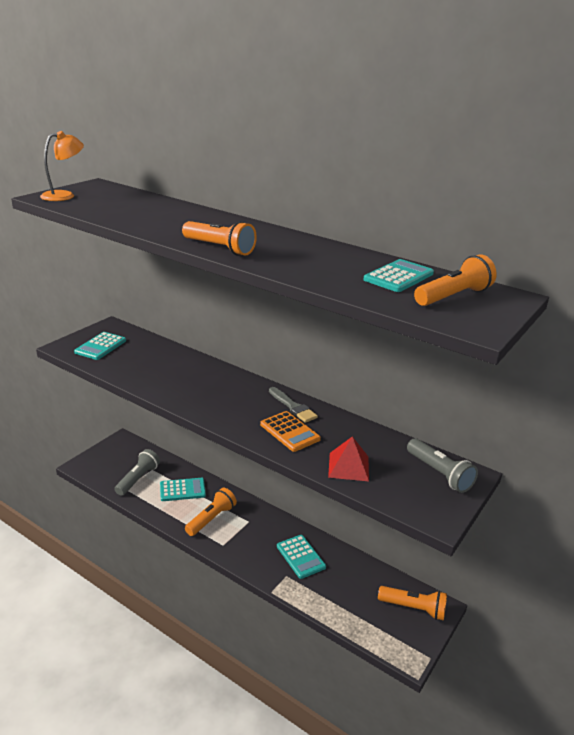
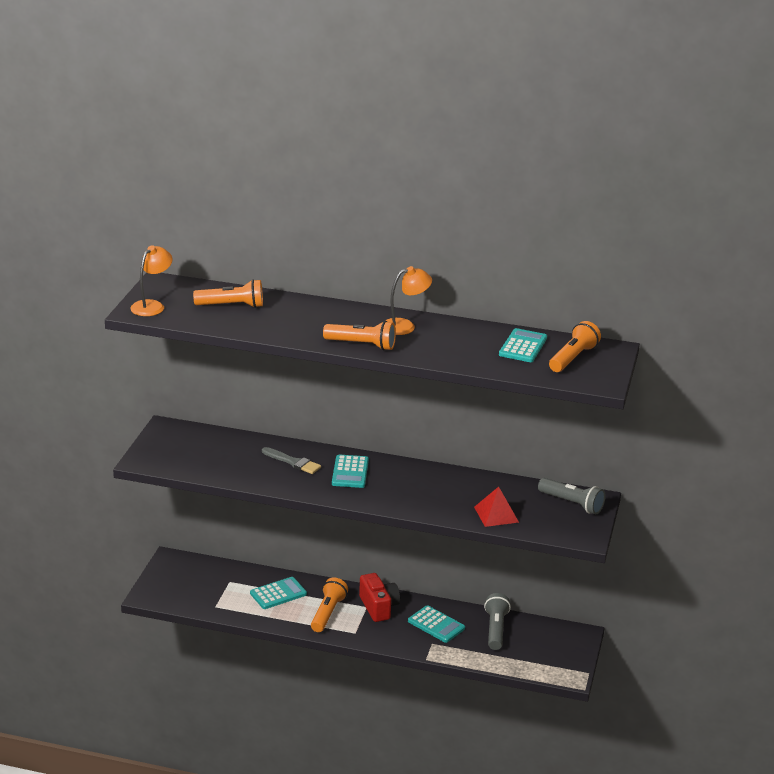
camera: 20 degrees left, 0 degrees up
turquoise calculator [74,332,126,360] -> turquoise calculator moved to [332,454,369,488]
grey flashlight [115,449,160,496] -> grey flashlight moved to [484,593,511,650]
orange calculator [260,411,321,452] -> none
grey brush [269,387,318,423] -> grey brush moved to [262,447,321,474]
orange flashlight [378,586,447,621] -> orange flashlight moved to [193,279,263,308]
none -> red camera [359,573,400,622]
none -> orange lamp [386,266,432,335]

